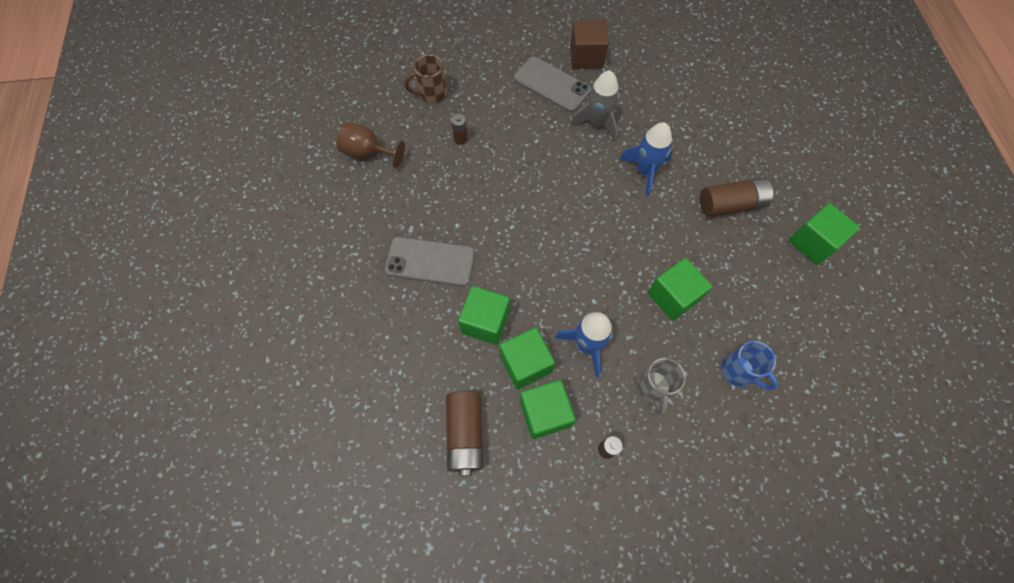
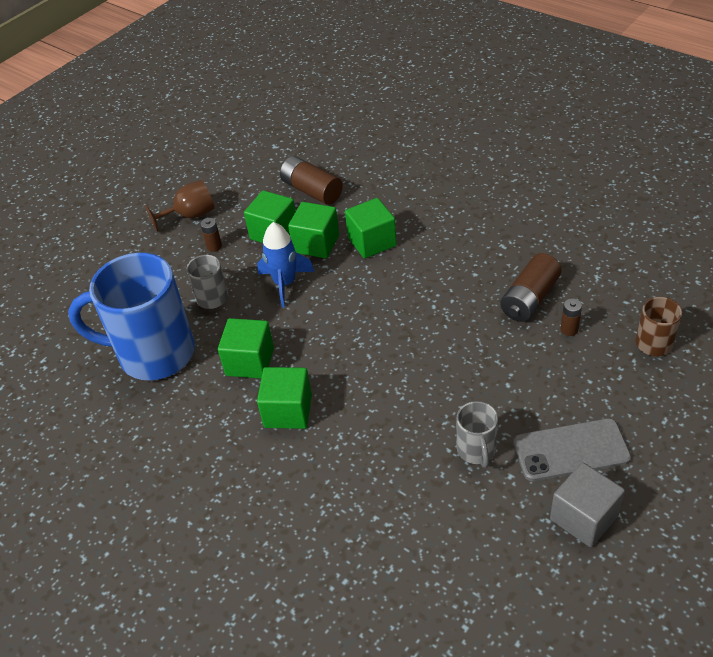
camera: 140 degrees right, 20 degrees down
brown goblet [336,122,405,168] -> brown goblet moved to [145,180,215,232]
grey phone [385,237,475,287] -> none
brown cube [570,20,608,69] -> grey cube [550,462,625,547]
grey rocket [570,70,619,142] -> grey mug [457,401,498,468]
blue rocket [619,122,672,196] -> none
brown battery [700,177,773,217] -> brown battery moved to [500,253,561,322]
blue mug [721,341,778,390] -> blue mug [68,253,195,380], size x2.20
green cube [789,203,860,265] -> green cube moved to [257,367,312,429]

